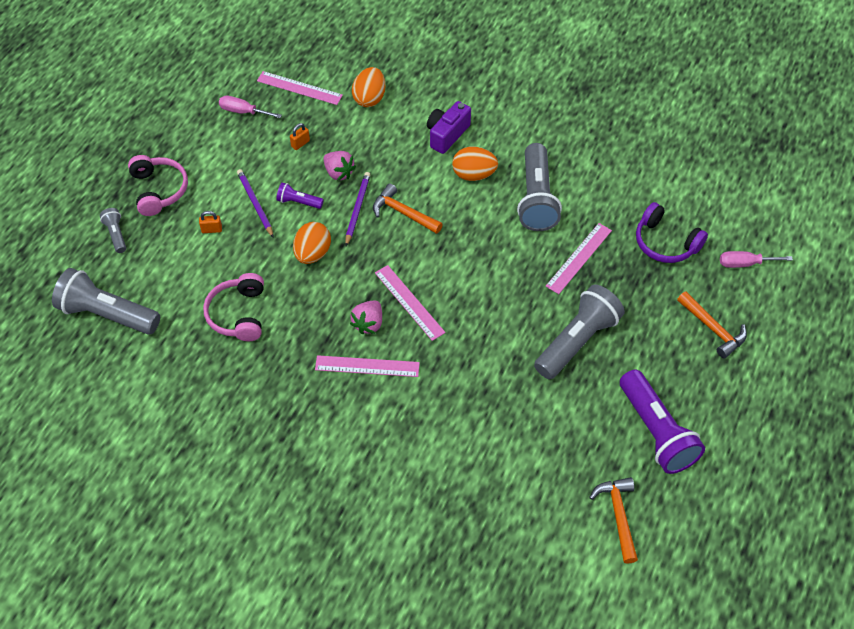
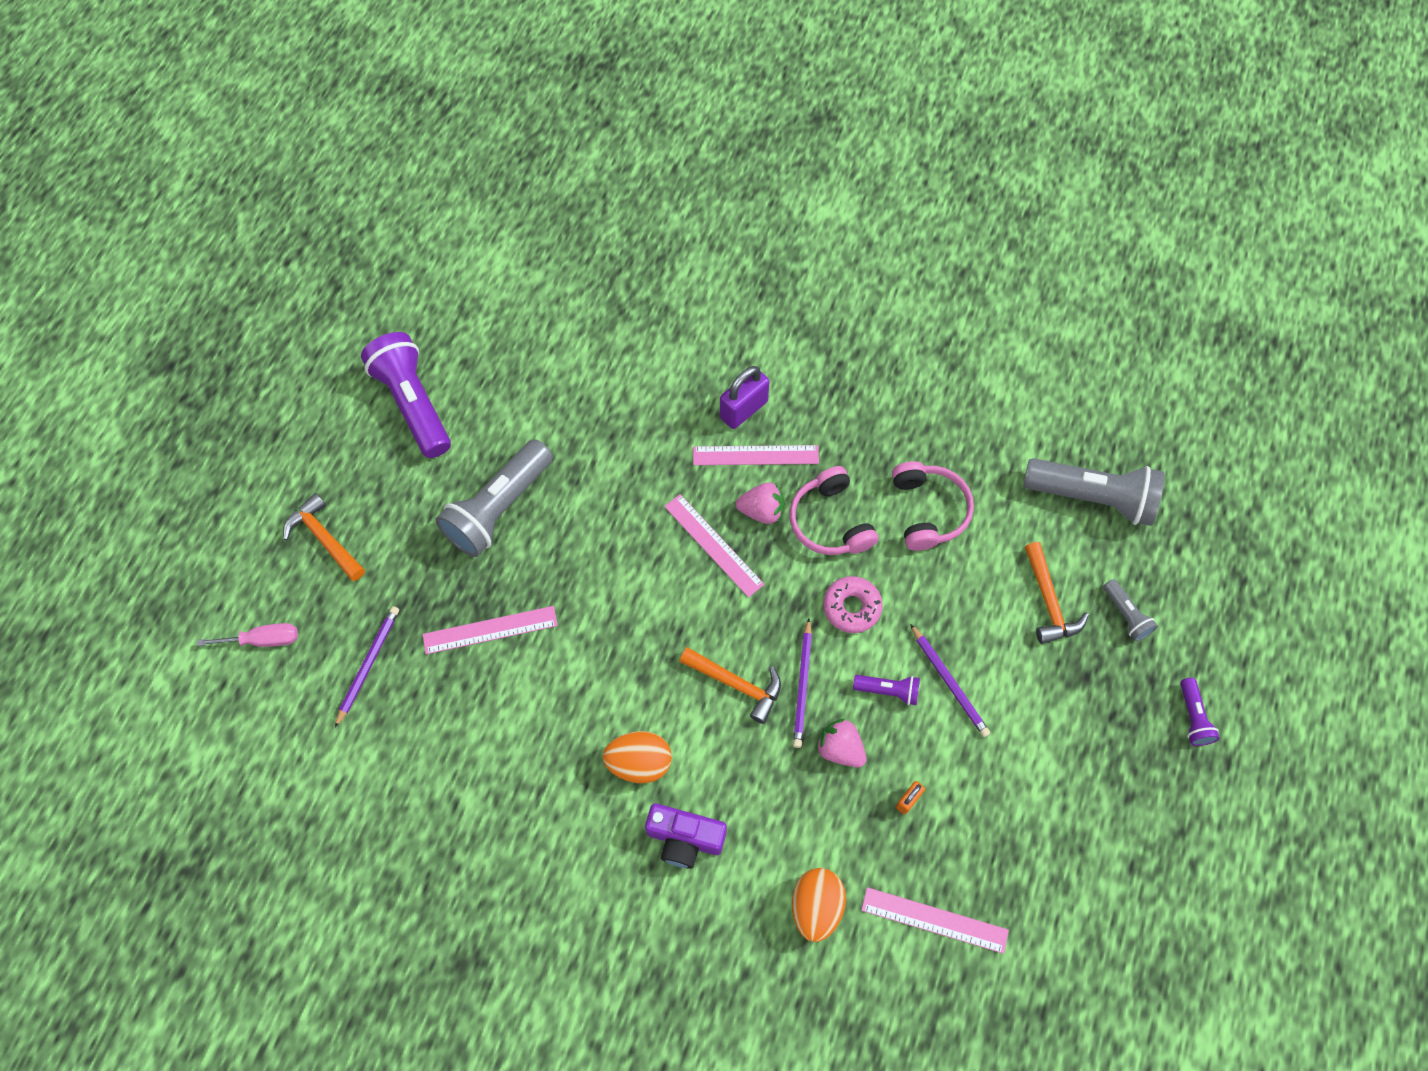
camera: 175 degrees right, 10 degrees up
pink headphones [128,155,188,216] -> pink headphones moved to [790,466,878,555]
orange padlock [199,211,222,233] -> none
pink screwdriver [219,96,282,118] -> none
orange egg [293,222,331,264] -> pink donut [823,576,883,633]
pink strawberry [350,301,382,334] -> pink strawberry turned 75 degrees clockwise [736,482,784,524]
purple camera [427,101,471,154] -> purple camera turned 75 degrees clockwise [645,803,727,869]
grey flashlight [517,143,562,231] -> none
pink ruler [546,223,612,294] -> pink ruler turned 45 degrees clockwise [423,606,558,654]
orange hammer [589,477,638,564] -> orange hammer moved to [1025,542,1089,644]
purple headphones [636,202,708,263] -> purple pencil [335,606,399,728]
none -> purple padlock [720,366,770,429]
none -> purple flashlight [1180,678,1220,746]

